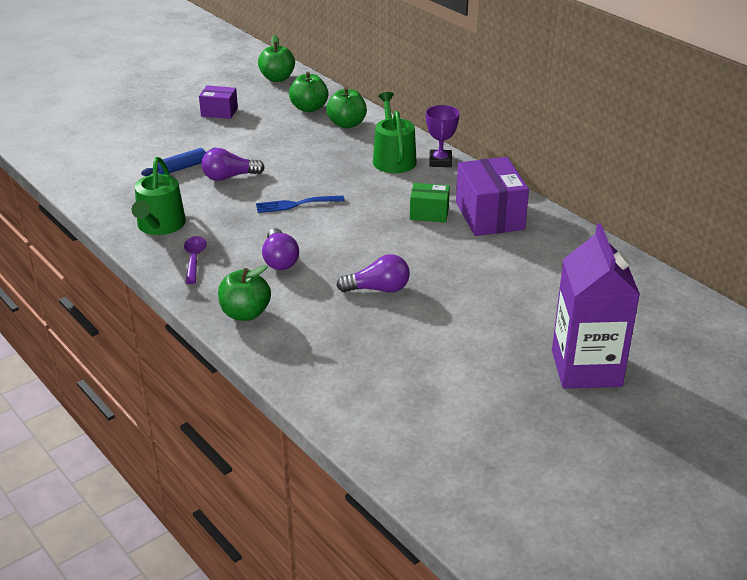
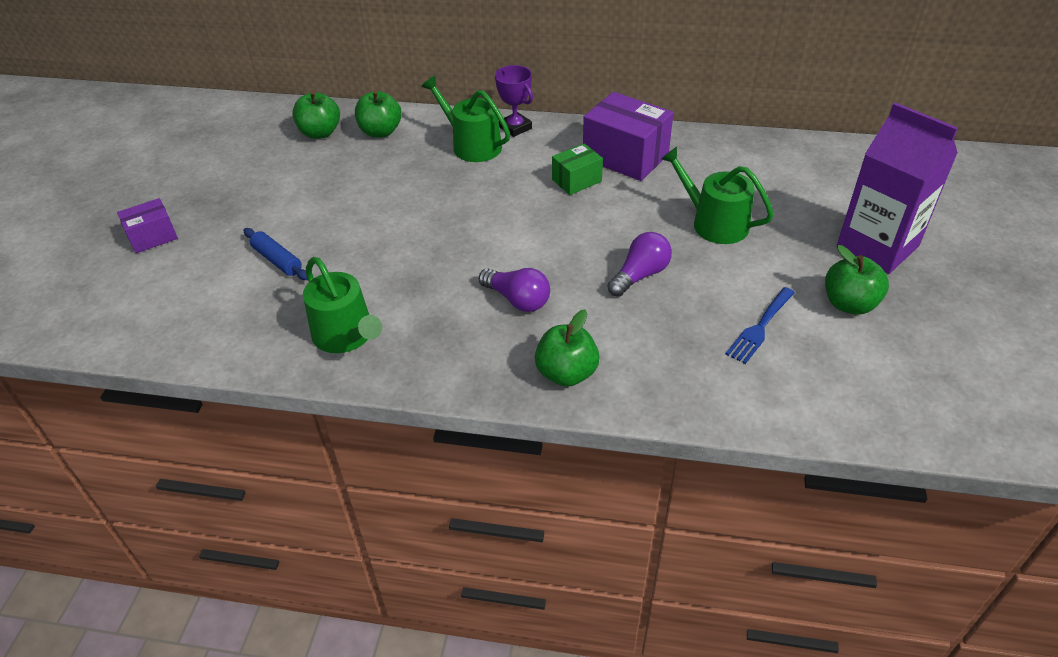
camera: 40 degrees left, 10 degrees up
blue rolling pin [141,148,214,176] -> blue rolling pin turned 60 degrees counterclockwise [243,228,308,280]
purple spoon [184,236,207,284] -> none
purple box [199,85,238,119] -> purple box moved to [117,198,178,253]
purple light bulb [202,148,265,181] -> none
blue fork [256,196,345,213] -> blue fork moved to [726,287,795,364]
green apple [258,35,295,82] -> green apple moved to [825,245,889,315]
none -> green watering can [661,147,774,244]

